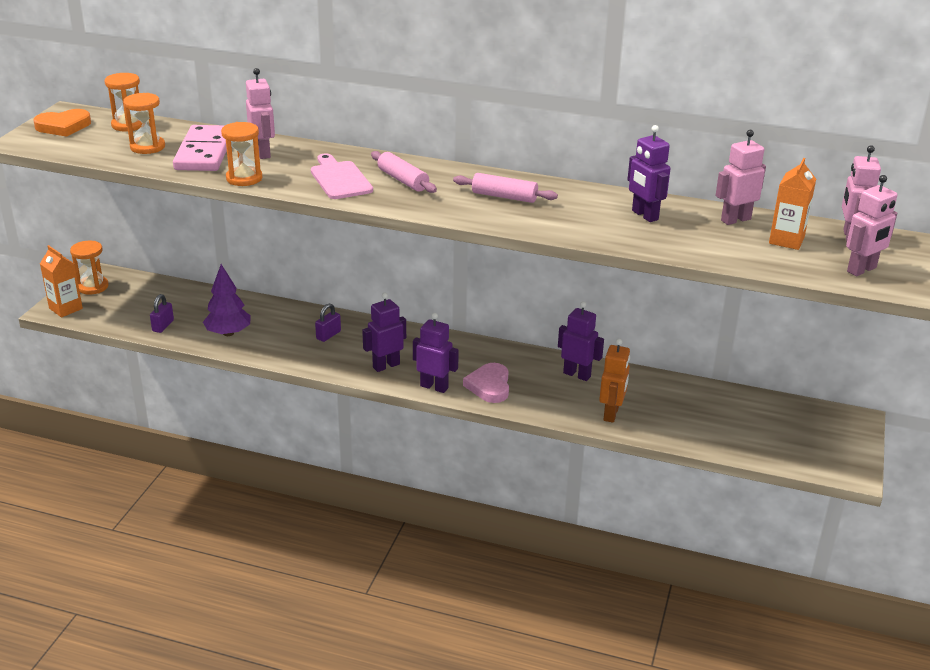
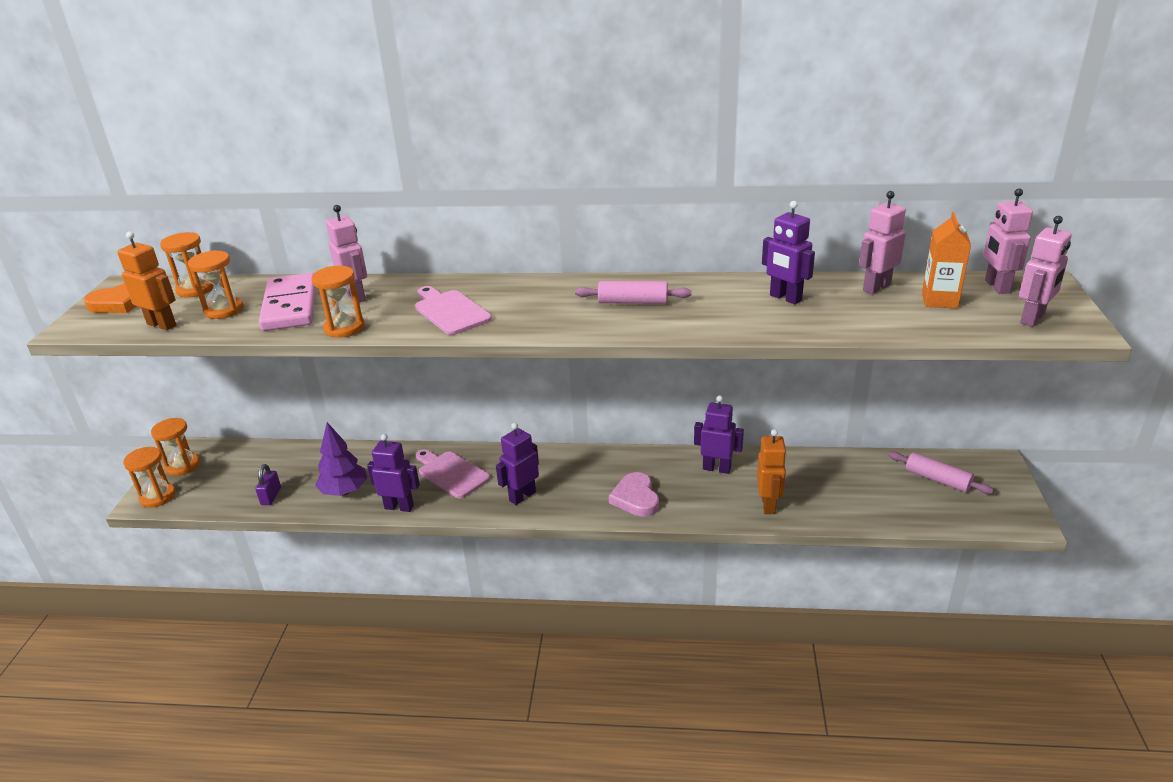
camera: 10 degrees left, 0 degrees up
orange carton [40,245,83,317] -> orange hourglass [123,447,176,508]
purple padlock [315,303,341,342] -> pink cutting board [415,449,490,498]
pink rolling pin [371,151,437,193] -> pink rolling pin moved to [888,451,994,494]
purple robot [413,313,459,393] -> purple robot moved to [367,434,420,512]
none -> orange robot [117,231,176,330]

